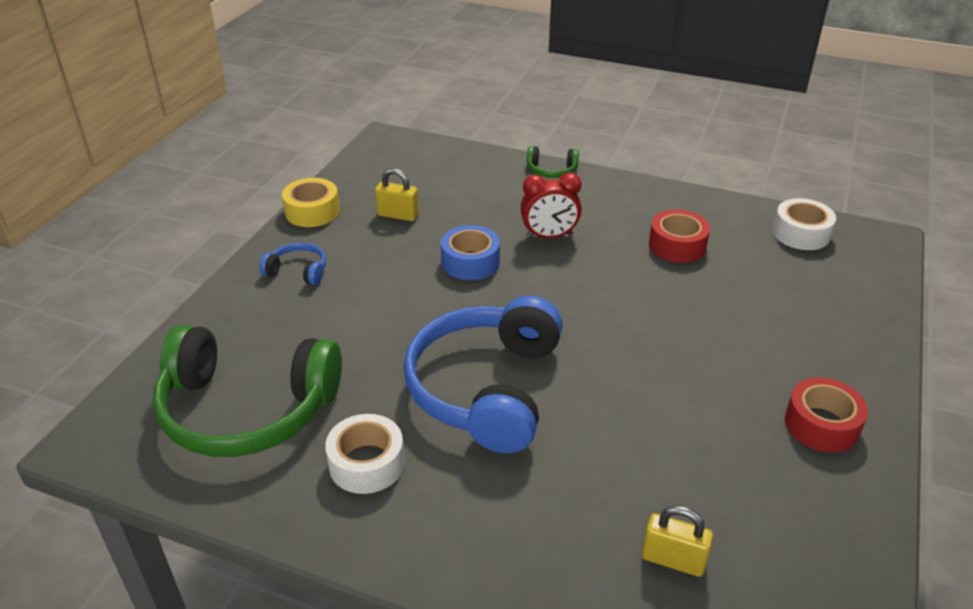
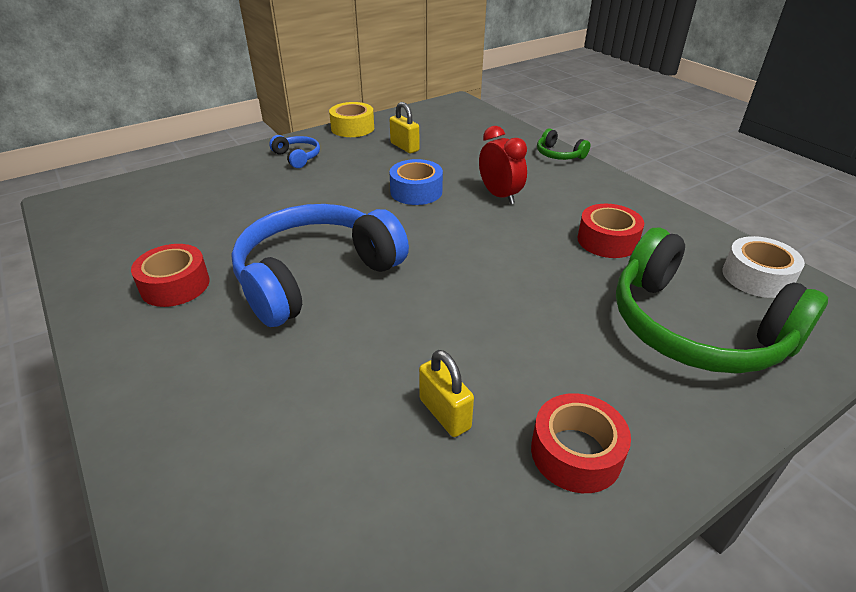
camera: 35 degrees right, 0 degrees up
green headphones [153,325,342,457] -> green headphones moved to [616,228,828,374]
white tape [325,414,405,494] -> red tape [131,244,210,307]
red clock [520,172,582,239] -> red clock turned 150 degrees counterclockwise [479,126,527,204]
yellow padlock [642,505,713,577] -> yellow padlock moved to [419,350,474,437]

